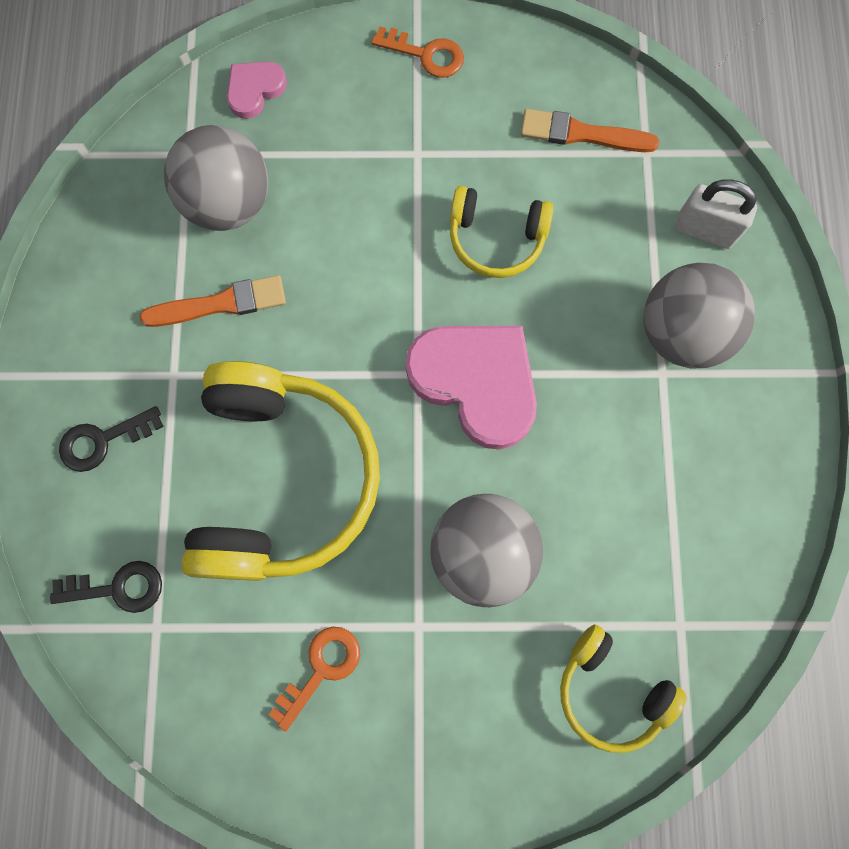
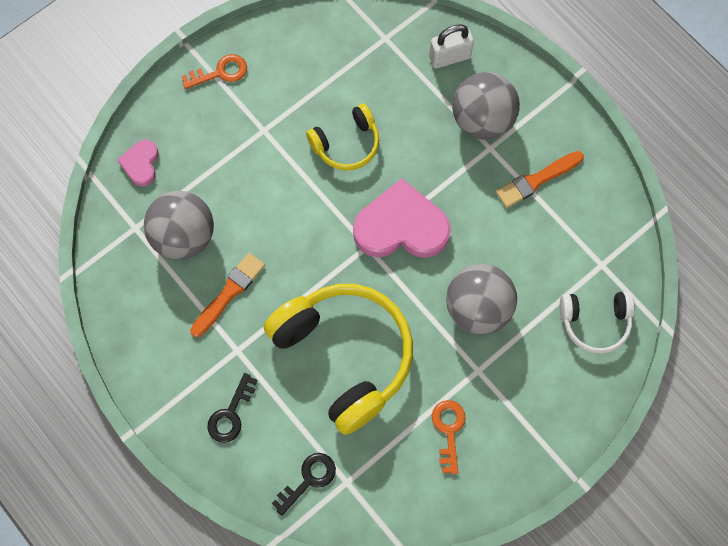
camera: 40 degrees left, 5 degrees down
orange brush [521,109,659,152] -> orange brush moved to [496,151,584,208]
yellow headphones [560,624,687,753] -> white headphones [560,292,634,354]

